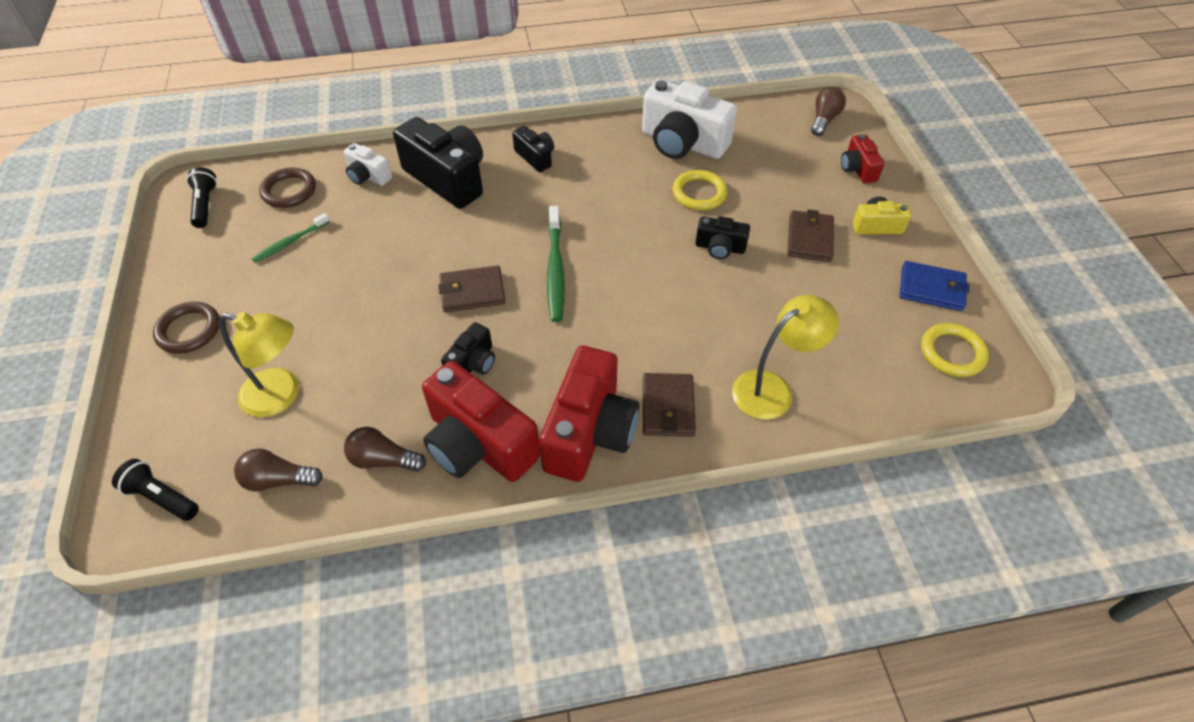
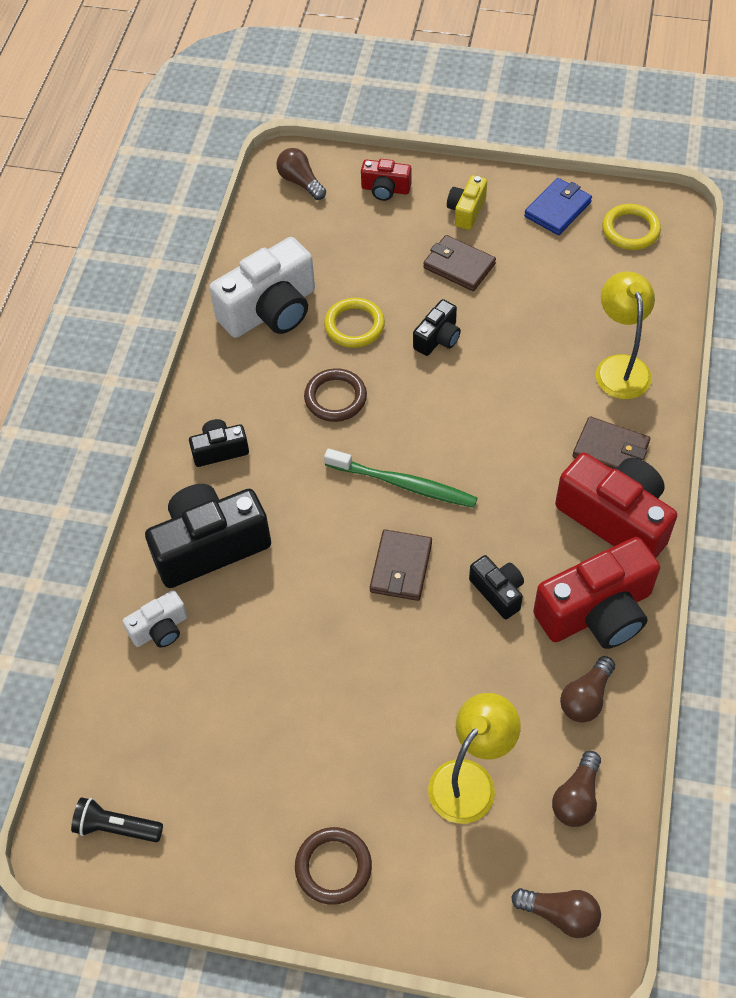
camera: 65 degrees left, 5 degrees up
black flashlight [112,459,199,521] -> brown light bulb [511,888,601,938]
green toothbrush [252,213,330,263] -> none
brown ring [259,167,316,208] -> brown ring moved to [304,368,367,422]

